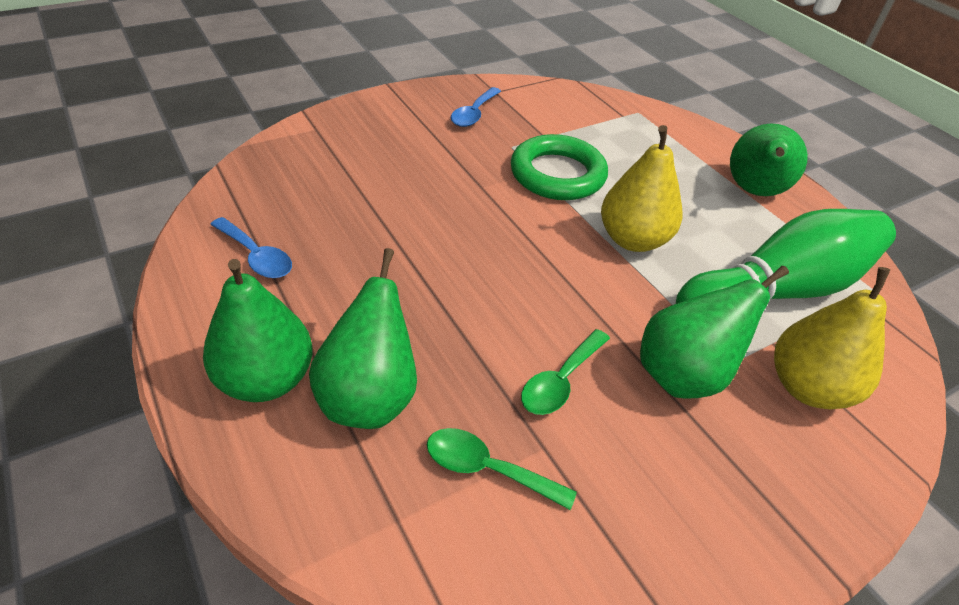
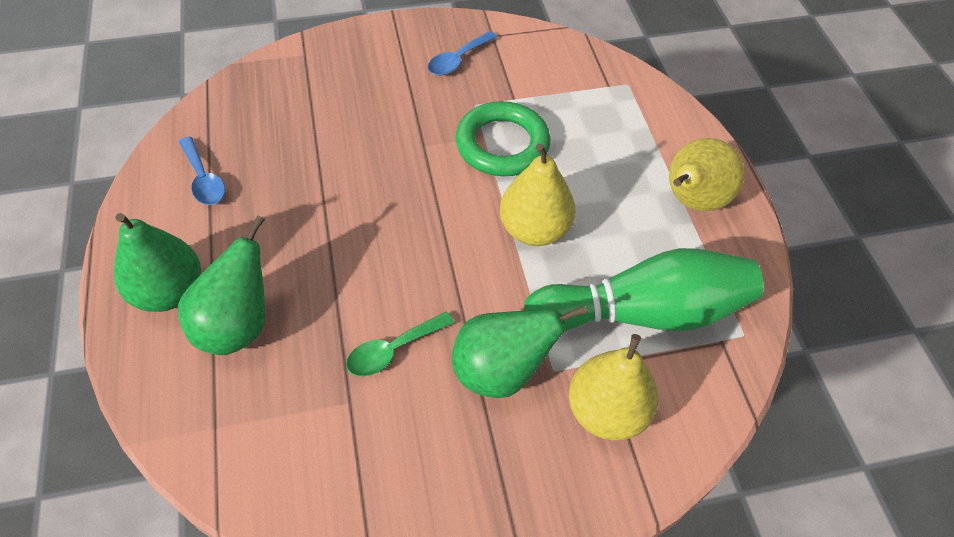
camera: 20 degrees right, 10 degrees up
green spoon [427,428,577,510] -> none
green pear [730,124,808,196] -> yellow pear [669,138,745,211]

